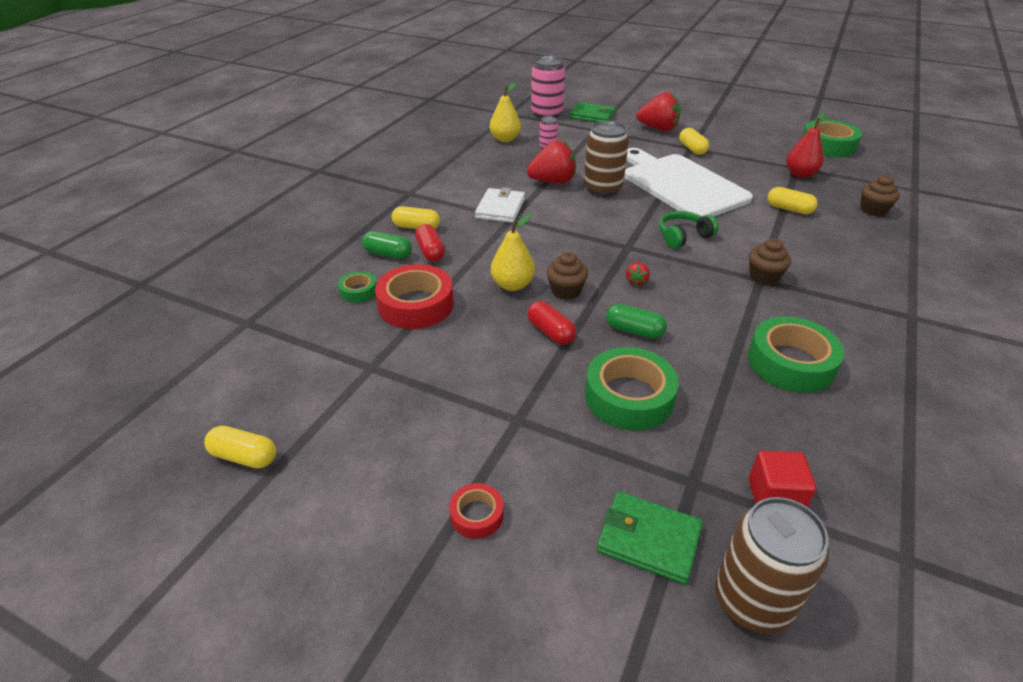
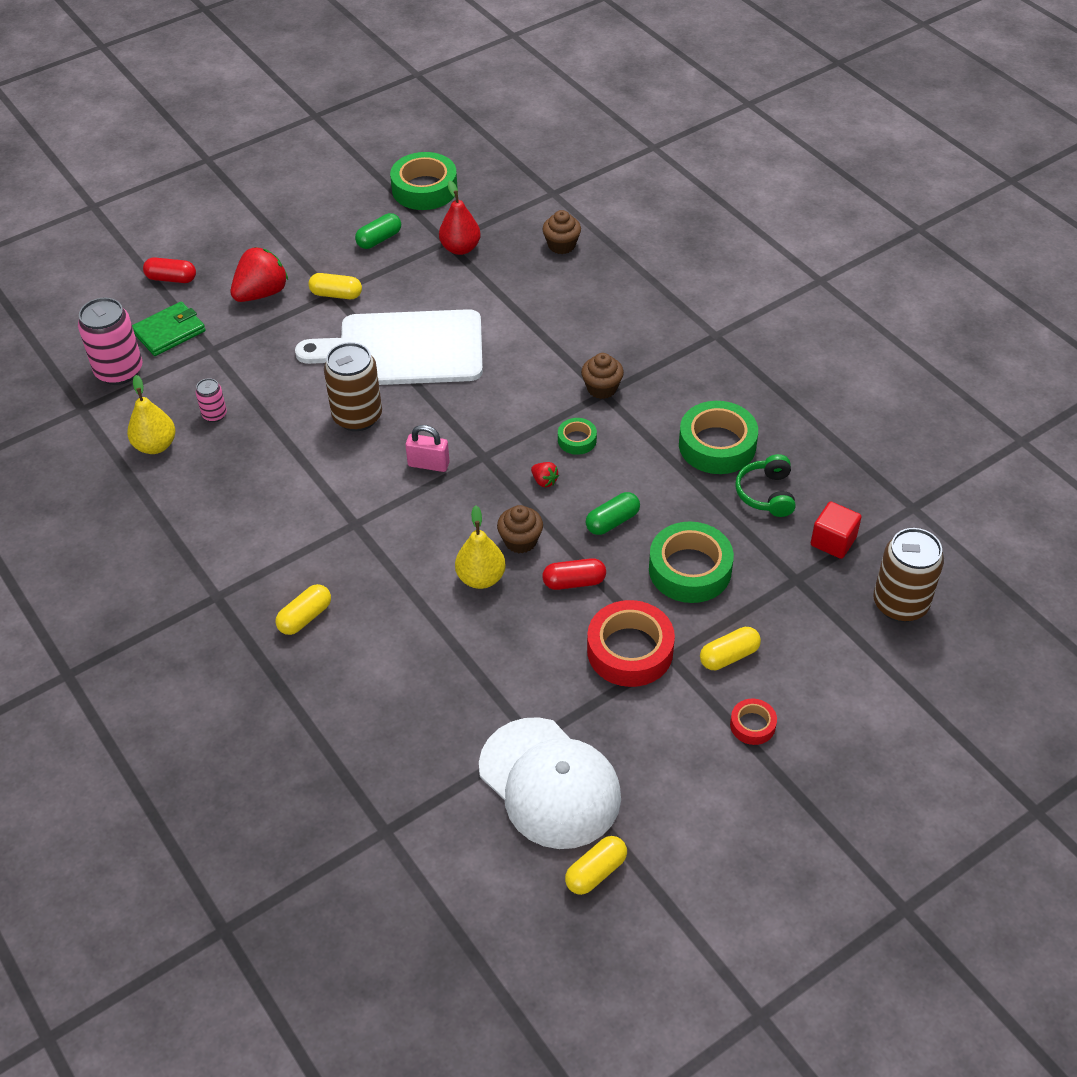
camera: 60 degrees left, 10 degrees up
green tape [338,271,376,303] -> green tape moved to [558,418,597,455]
green capsule [362,231,412,259] -> green capsule moved to [355,213,401,249]
red tape [375,264,454,329] -> red tape moved to [587,600,675,687]
red capsule [415,224,445,262] -> red capsule moved to [143,257,196,283]
white wallet [475,187,525,223] -> none
red strawberry [527,141,576,183] -> none
green wallet [597,491,703,584] -> none
green headphones [659,211,719,249] -> green headphones moved to [735,454,796,517]
yellow capsule [767,187,818,214] -> yellow capsule moved to [700,627,761,670]
none -> pink padlock [405,425,450,472]
none -> white cap [479,717,621,849]

